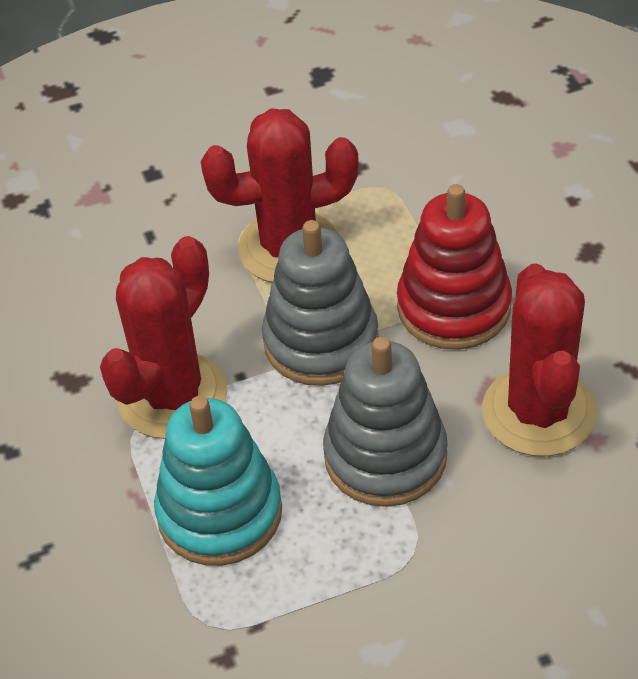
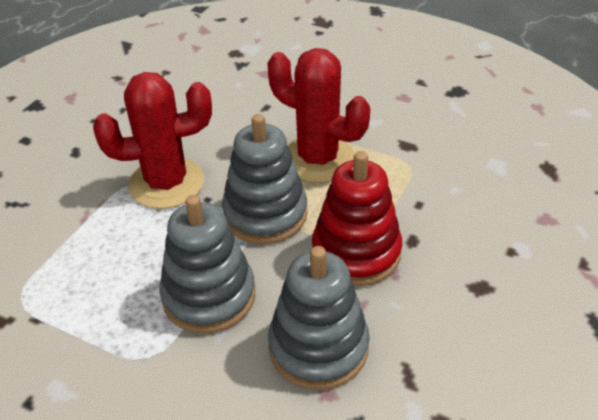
camera: 45 degrees right, 5 degrees down
turquoise stacking toy [154,396,282,566] -> none
red cactus [482,263,597,456] -> grey stacking toy [268,246,370,390]

